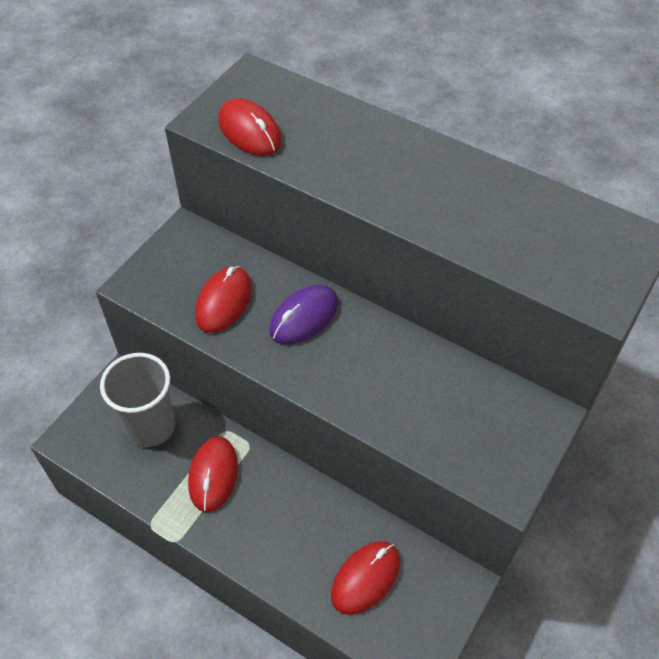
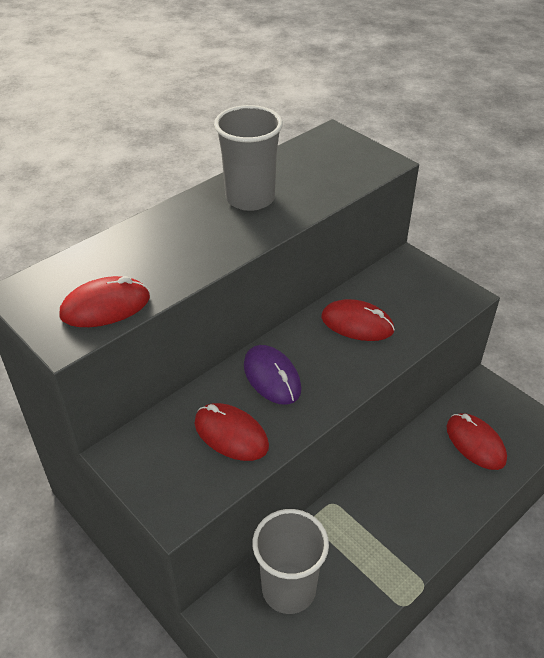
camera: 75 degrees left, 10 degrees down
red mouse [188,436,238,512] -> red mouse moved to [321,299,395,341]
none -> grey cup [214,105,283,211]

